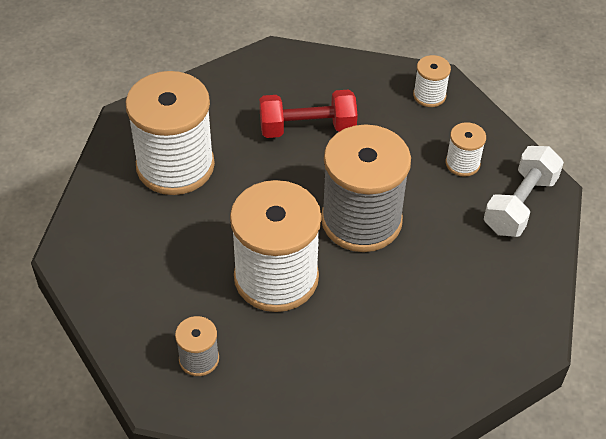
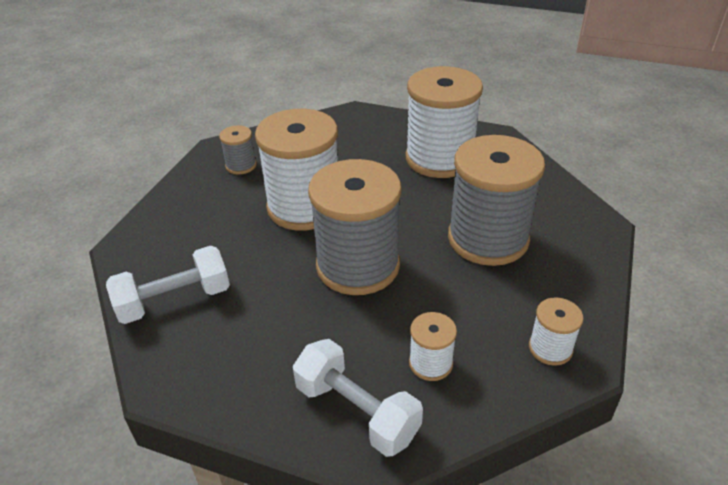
camera: 100 degrees right, 10 degrees down
red dumbbell [259,90,358,138] -> grey spool [448,135,545,266]
none -> white dumbbell [106,246,230,324]

